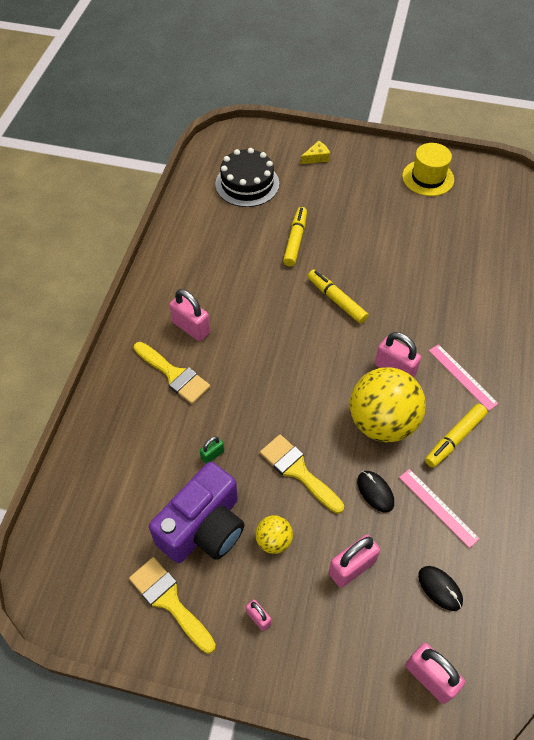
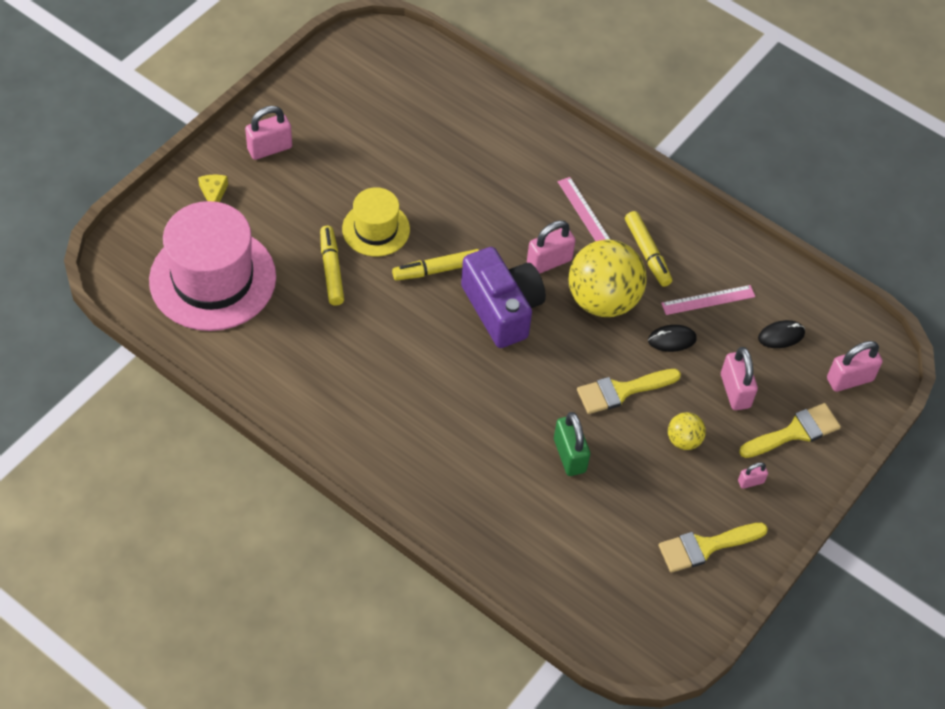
camera: 70 degrees left, 0 degrees up
yellow brush [134,342,211,404] -> yellow brush moved to [739,403,841,458]
purple camera [149,462,245,563] -> purple camera moved to [461,247,546,348]
pink padlock [169,289,210,341] -> pink padlock moved to [245,106,292,160]
green padlock [200,436,224,464] -> green padlock [554,412,590,476], size x1.86
black cake [215,148,279,207] -> pink hat [149,201,276,331]
yellow marker [283,207,307,266] -> yellow marker turned 45 degrees clockwise [320,226,344,306]
yellow hat [402,143,454,196] -> yellow hat moved to [342,187,410,256]
pink ruler [429,344,499,411] -> pink ruler turned 75 degrees clockwise [558,177,611,241]

